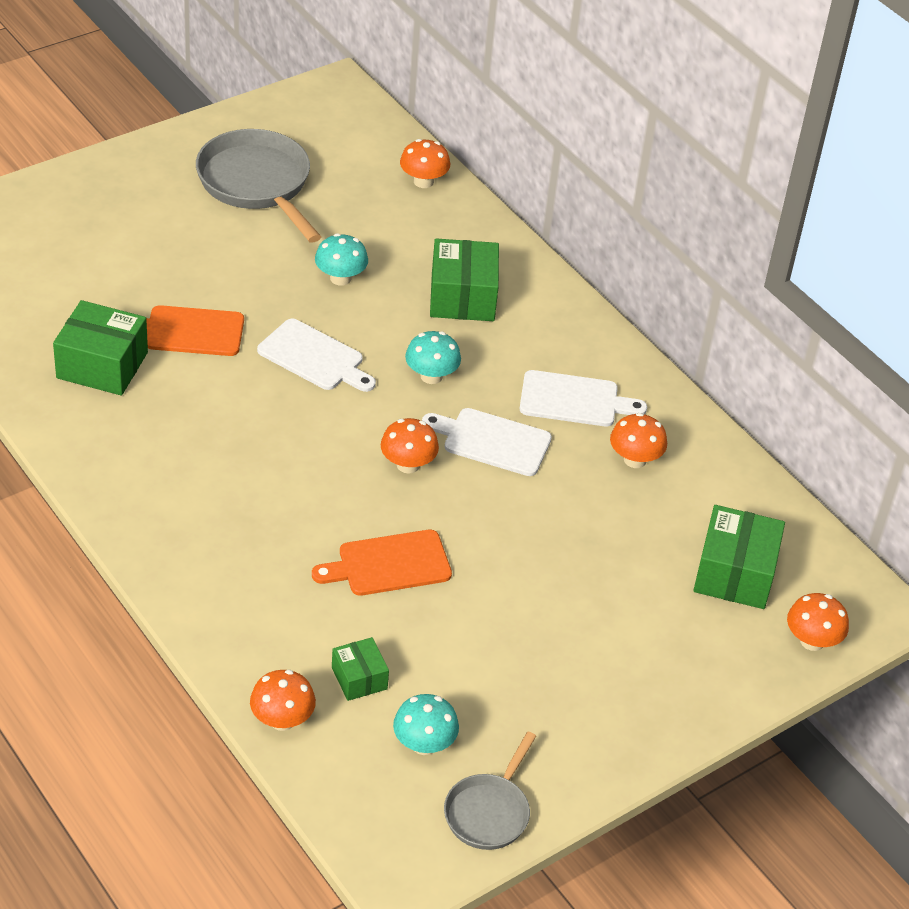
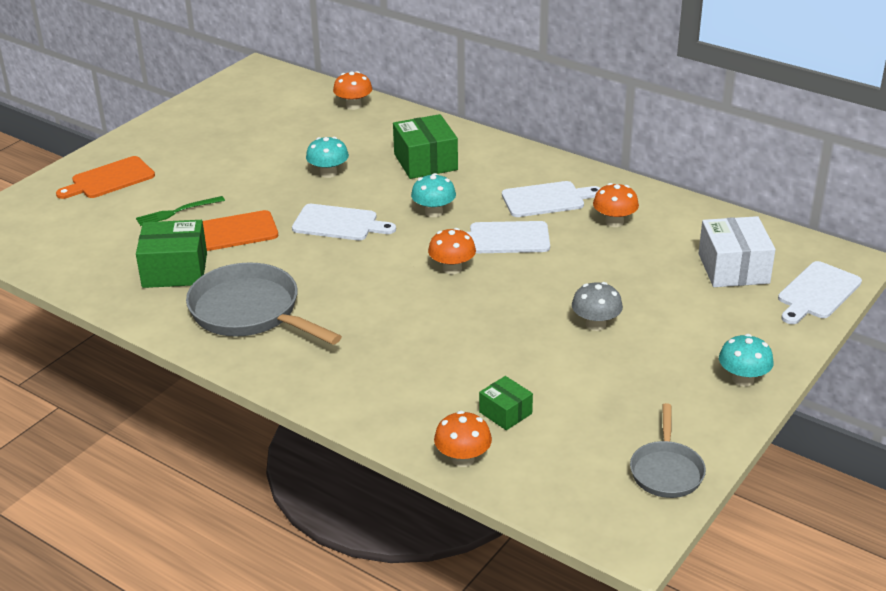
camera: 15 degrees left, 10 degrees down
grey pan [196,129,321,243] -> grey pan moved to [186,262,342,345]
orange cutting board [312,530,452,596] -> orange cutting board moved to [56,156,155,199]
turquoise mushroom [393,694,459,755] -> turquoise mushroom moved to [719,334,774,386]
green box [693,505,785,609] -> white box [698,216,776,287]
orange mushroom [787,593,849,651] -> white cutting board [778,261,862,324]
none -> green fork [136,196,225,226]
none -> grey mushroom [572,282,623,331]

